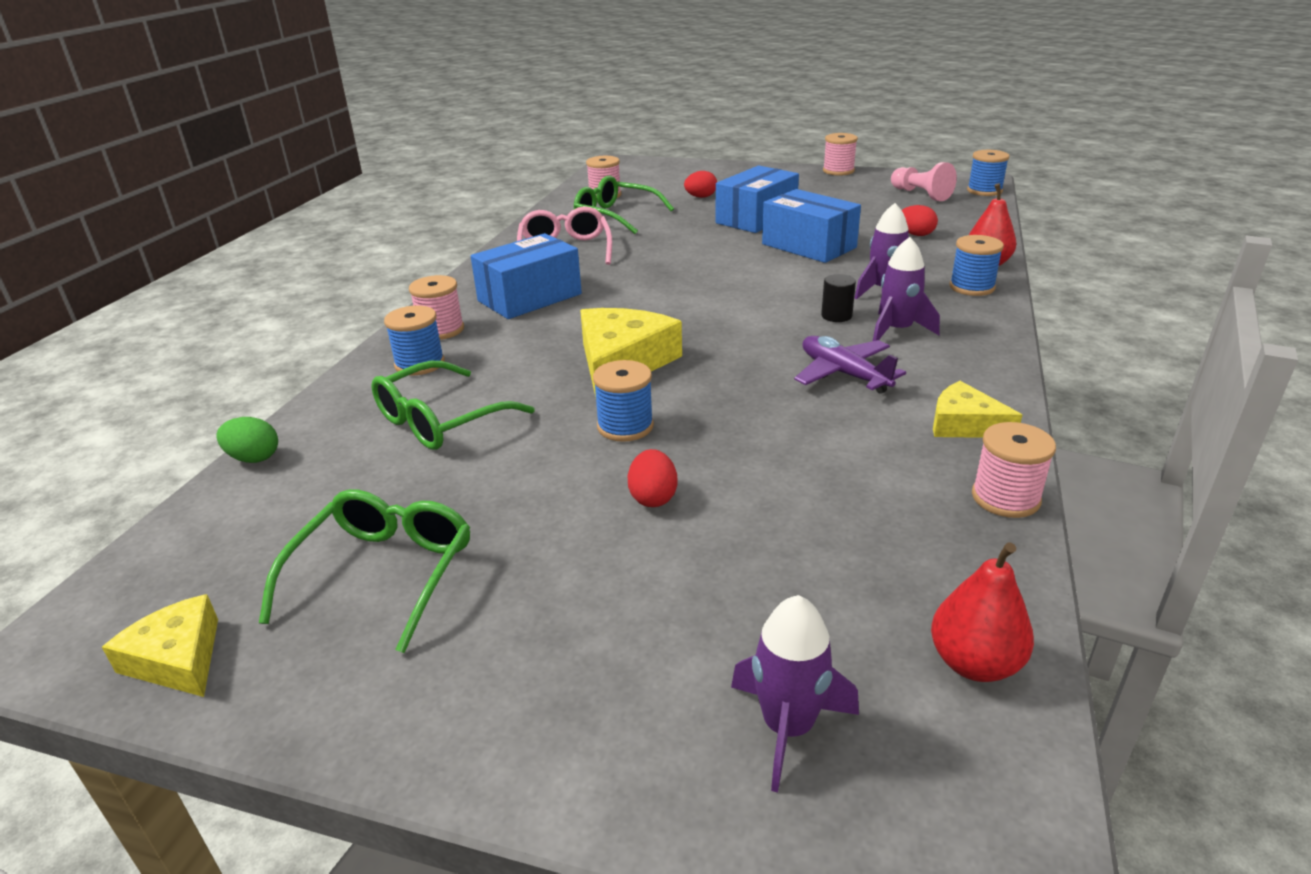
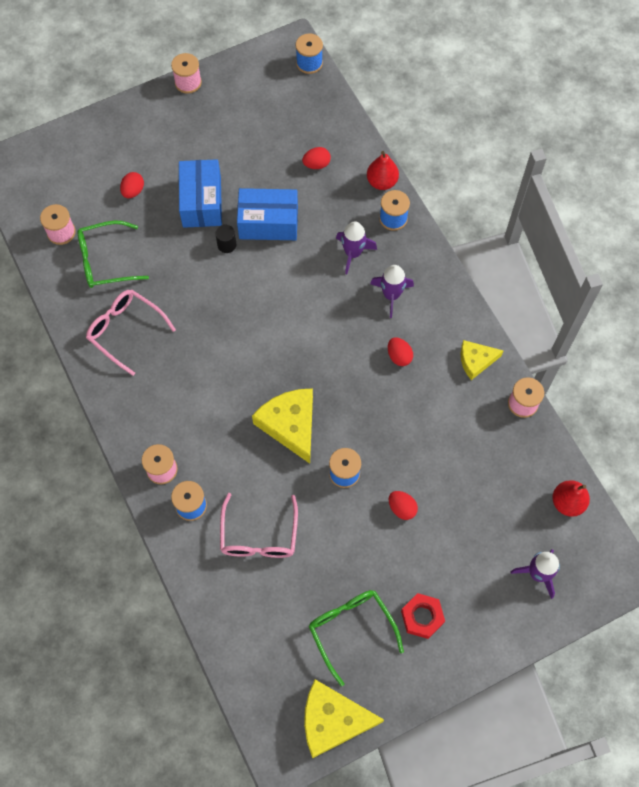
camera: 45 degrees left, 35 degrees up
yellow cheese [102,594,218,697] -> yellow cheese [304,679,384,759], size x1.68
green egg [216,417,278,463] -> none
green glasses [371,361,534,450] -> pink glasses [220,493,298,558]
blue box [471,233,582,319] -> none
purple plane [794,336,906,394] -> red egg [388,337,413,366]
black cylinder [821,274,856,322] -> black cylinder moved to [215,225,236,253]
pink pawn [891,162,957,201] -> none
none -> red nut [401,593,445,639]

